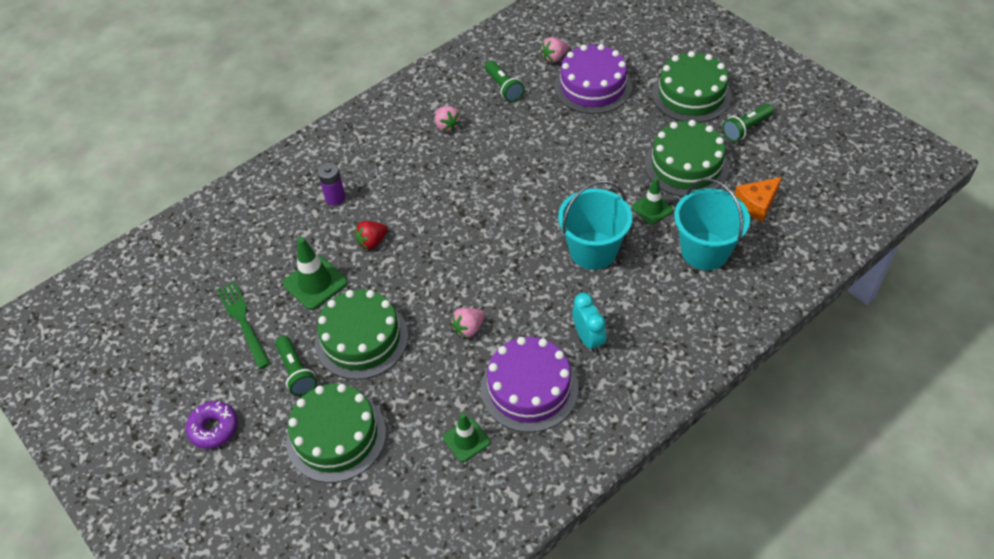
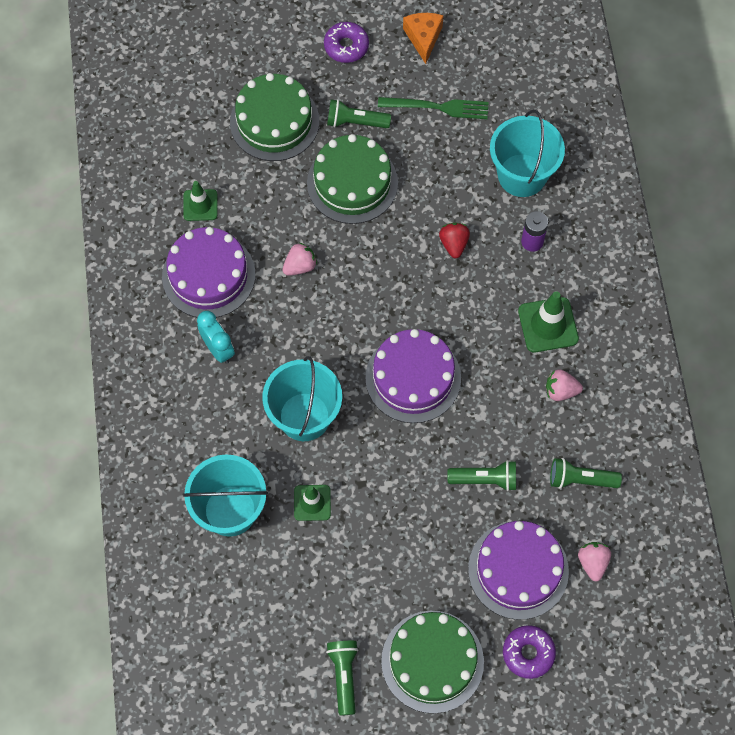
camera: 120 degrees right, 15 degrees up
green traffic cone [283,237,348,310] -> green traffic cone moved to [518,291,579,352]
pink strawberry [451,308,485,338] -> pink strawberry turned 60 degrees clockwise [282,243,317,276]
turquoise clock [572,292,606,353] -> turquoise clock turned 135 degrees counterclockwise [197,311,235,364]
green cake [645,120,729,197] -> none
orange cheese [735,177,782,222] -> orange cheese moved to [403,13,444,64]
none -> purple cake [365,329,461,423]
none -> green flashlight [447,460,516,491]
none -> turquoise bucket [490,110,565,197]
none -> purple donut [503,625,556,679]

